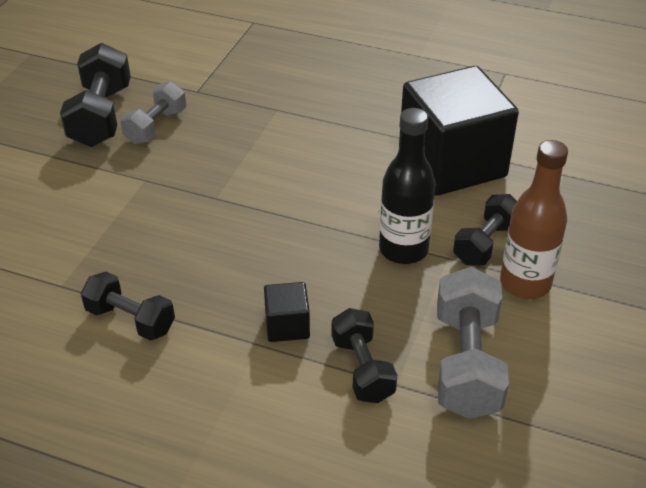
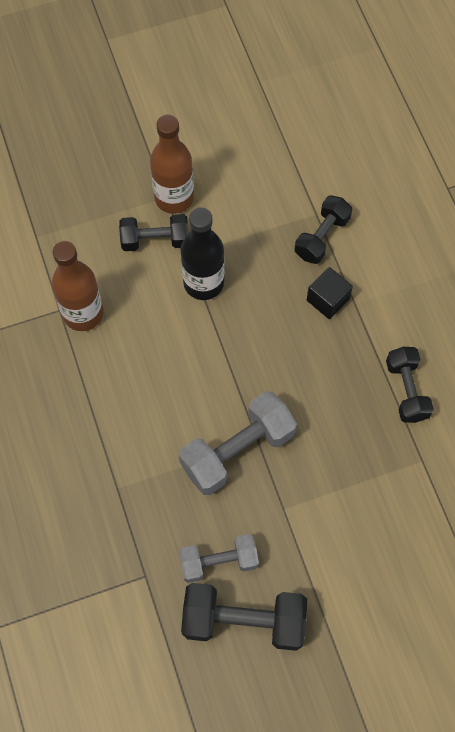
camera: 130 degrees left, 25 degrees up
black dumbbell [60,43,131,147] -> black dumbbell turned 45 degrees clockwise [181,583,307,651]
black cube [399,66,519,196] -> brown bottle [52,241,103,331]
grey dumbbell [437,267,509,419] -> grey dumbbell moved to [179,391,297,495]

